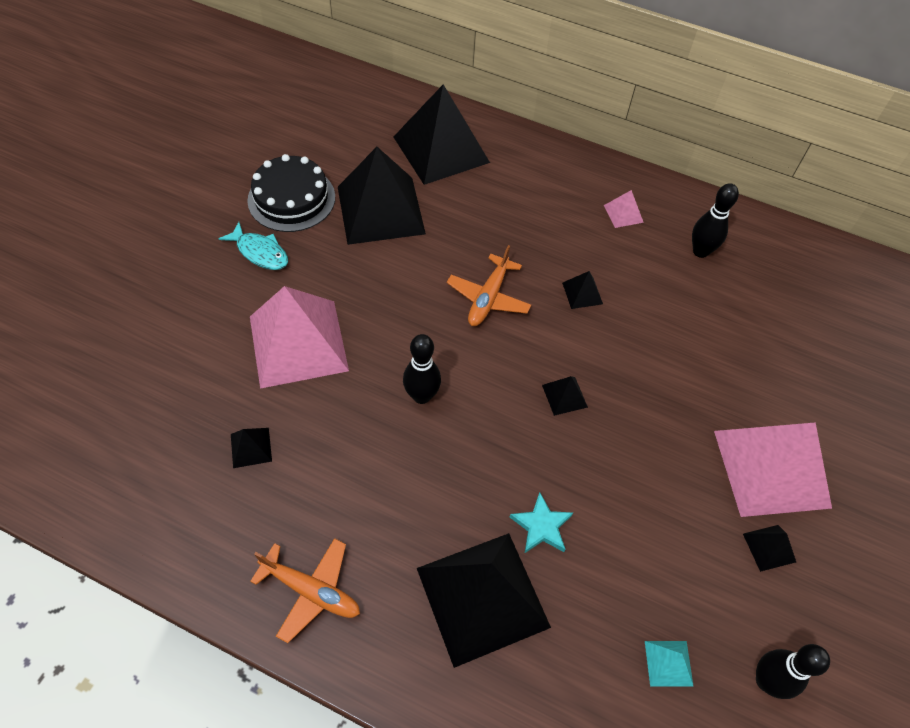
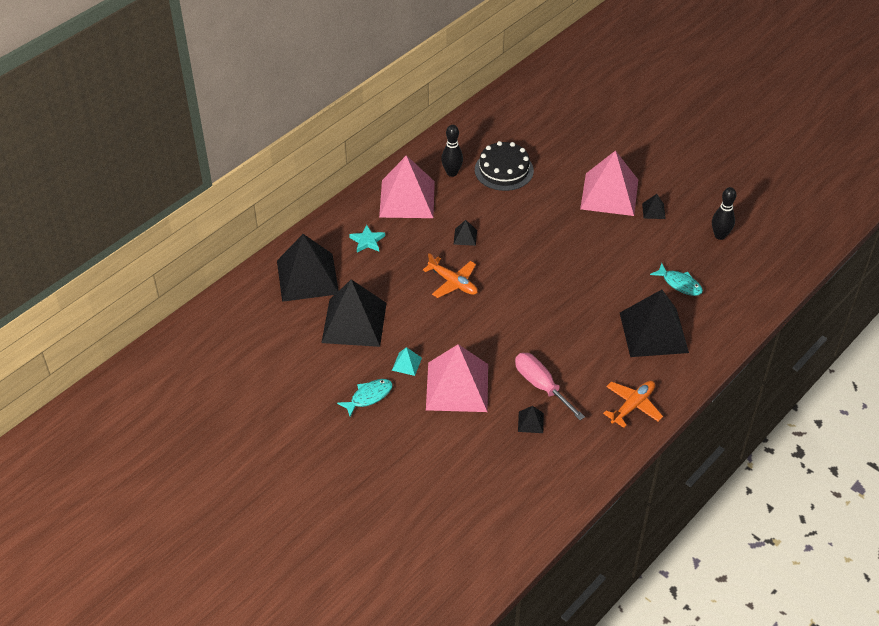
camera: 70 degrees left, 10 degrees down
black cake [247,154,335,232] -> black cake moved to [475,141,534,191]
black bowling pin [403,334,441,404] -> none
turquoise star [510,492,573,553] -> turquoise star moved to [349,225,385,252]
black pyramid [542,376,588,416] -> none
pink pyramid [604,190,644,228] -> pink pyramid [379,155,435,218], size x2.47
turquoise pyramid [645,641,694,687] -> turquoise pyramid moved to [392,347,422,376]
none -> pink screwdriver [515,353,585,420]
none -> turquoise fish [650,263,703,296]

